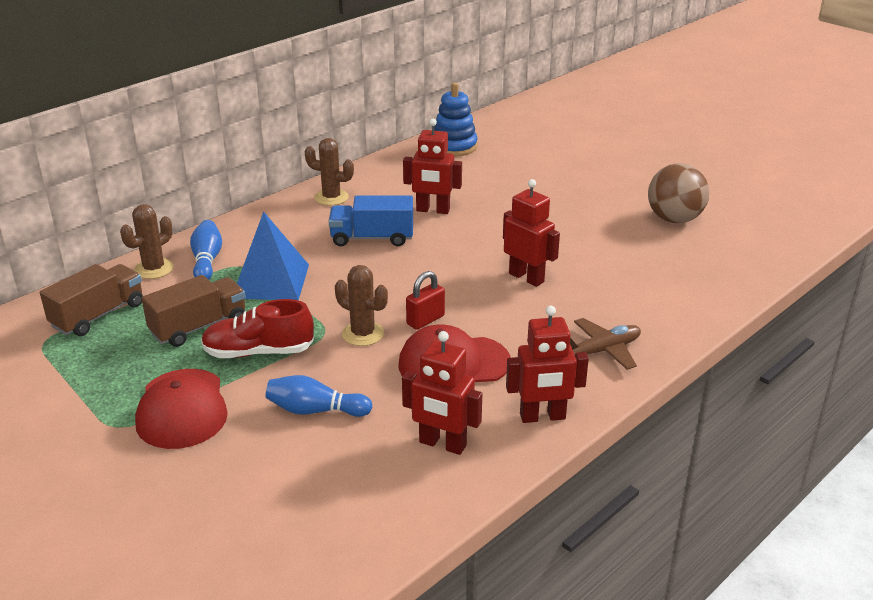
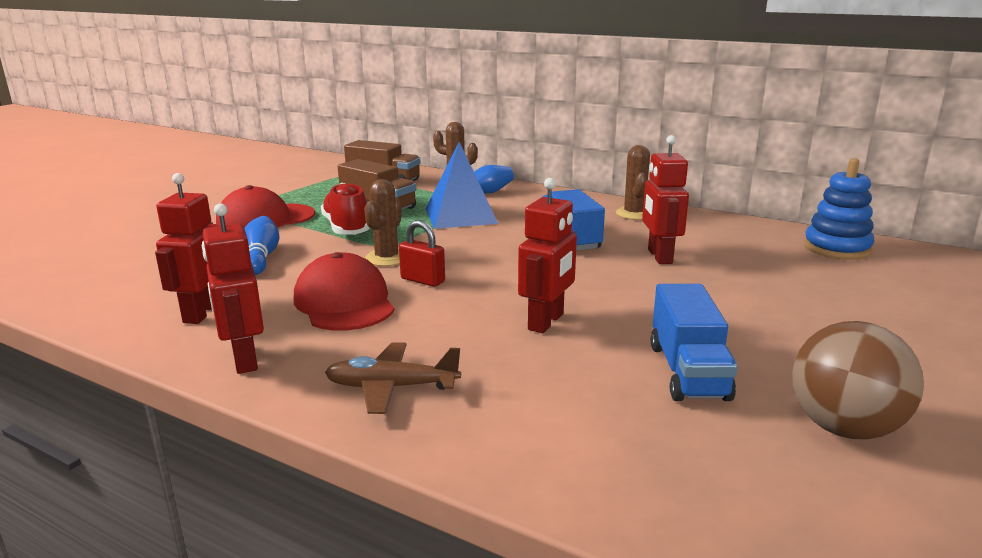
camera: 75 degrees right, 10 degrees down
brown plane [570,318,641,370] -> brown plane turned 135 degrees clockwise [325,342,461,414]
none -> blue truck [651,284,737,401]

